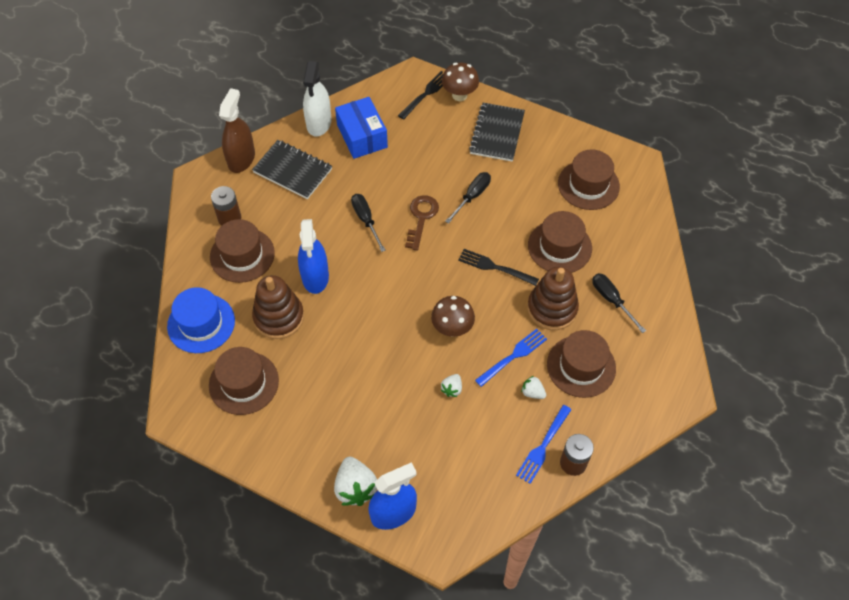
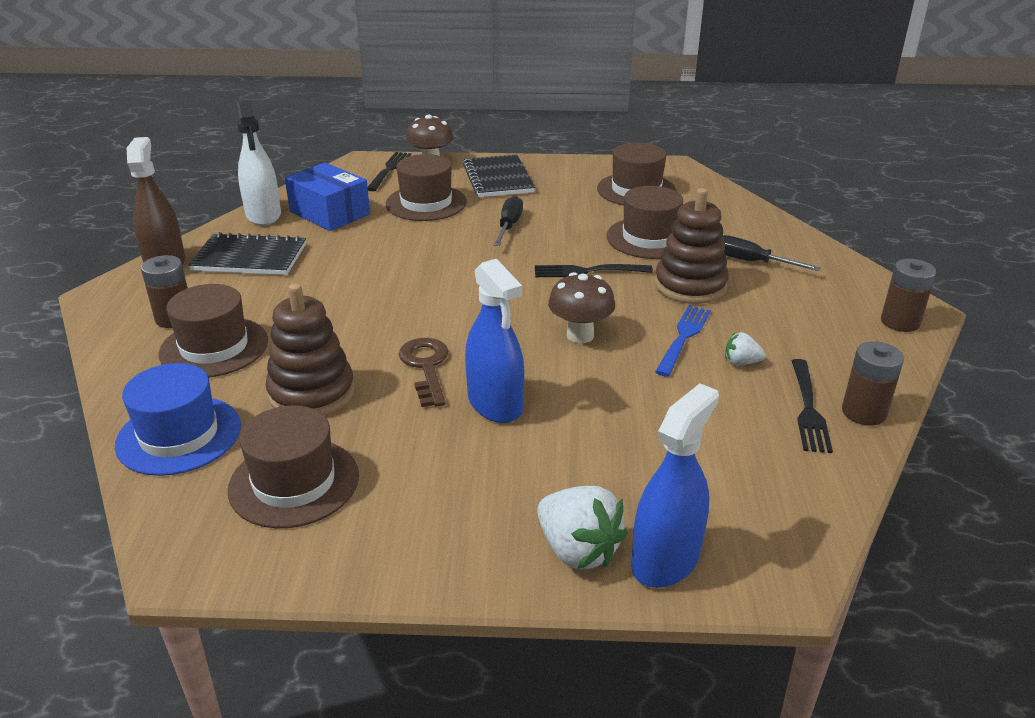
camera: 25 degrees left, 25 degrees down
blue spray bottle [298,219,329,294] -> blue spray bottle moved to [465,259,524,423]
black screwdriver [351,194,386,252] -> none
brown key [405,195,439,251] -> brown key moved to [399,338,448,407]
white strawberry [441,374,462,397] -> none
blue fork [516,405,572,484] -> black fork [792,359,833,453]
brown hat [547,330,616,398] -> brown hat moved to [386,154,467,221]
none -> brown battery [881,259,936,332]

